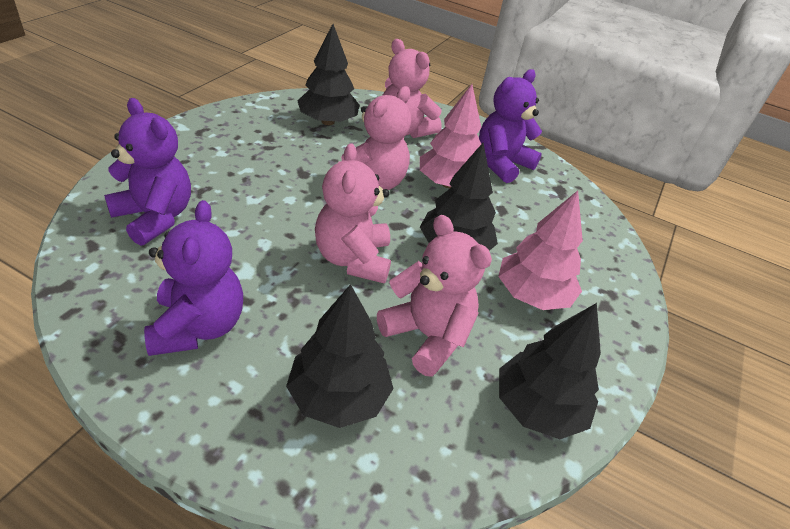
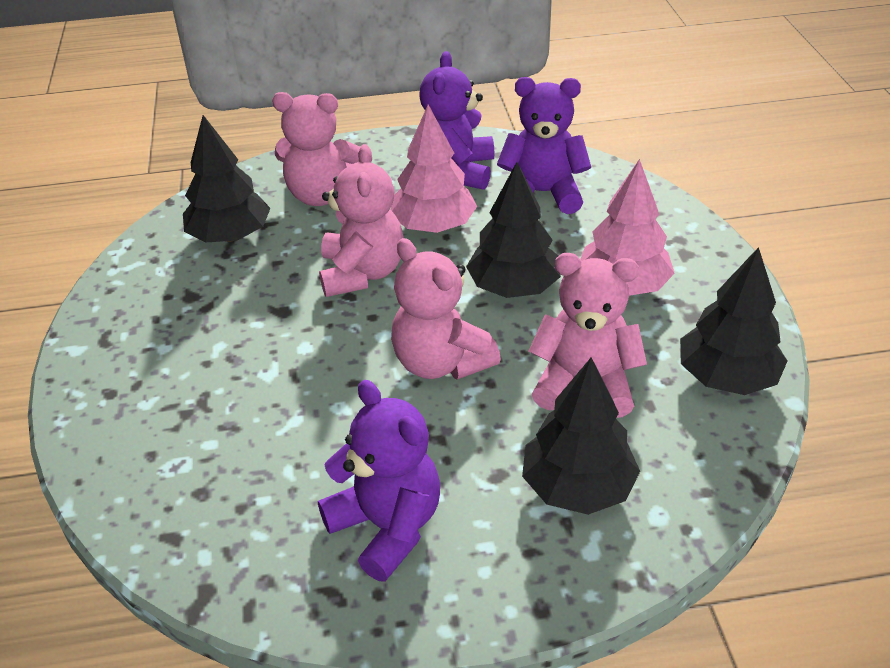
camera: 30 degrees left, 0 degrees up
purple teddy bear [104,98,191,246] -> purple teddy bear moved to [497,77,591,214]

